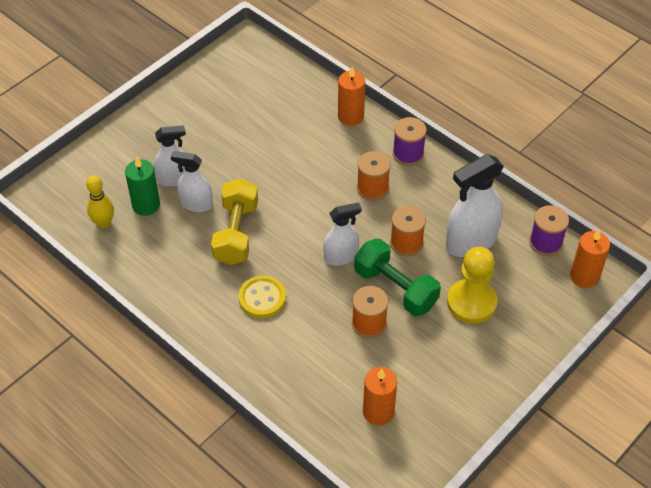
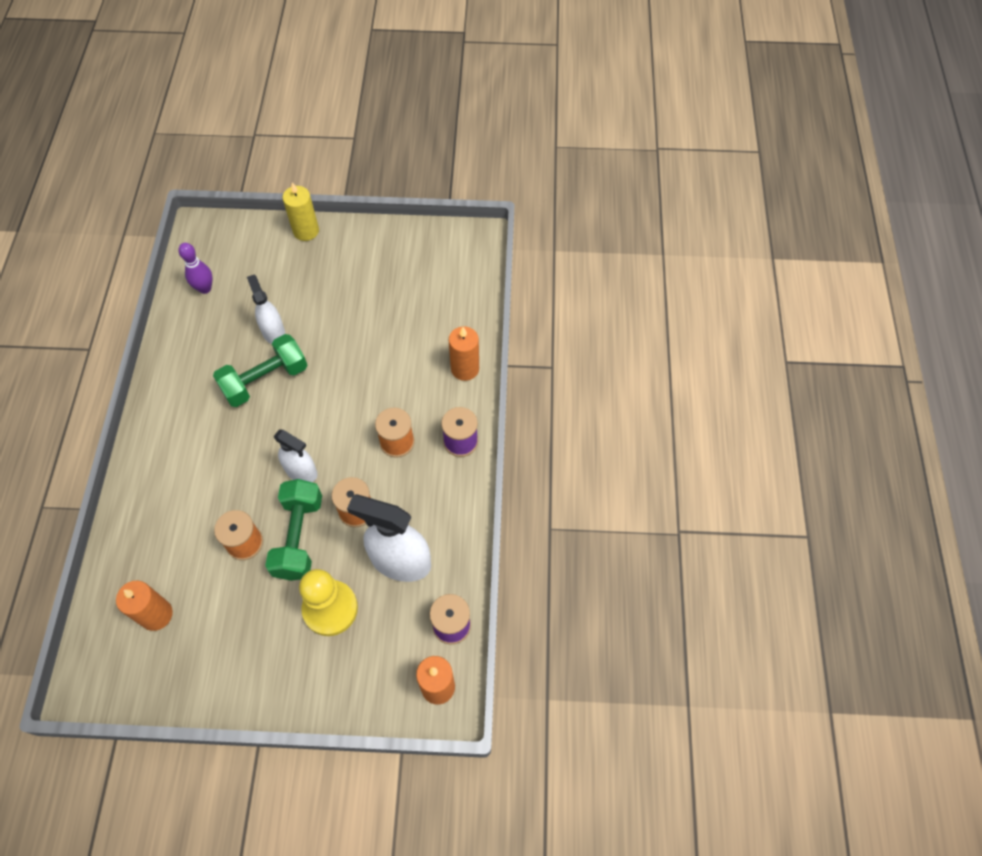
camera: 50 degrees right, 10 degrees up
yellow bowling pin [86,175,114,228] -> purple bowling pin [178,243,213,294]
green candle [125,157,160,216] -> none
white spray bottle [154,126,186,187] -> none
yellow dumbbell [211,178,258,265] -> green dumbbell [213,334,307,407]
yellow button [238,276,286,318] -> none
none -> yellow candle [282,182,319,241]

